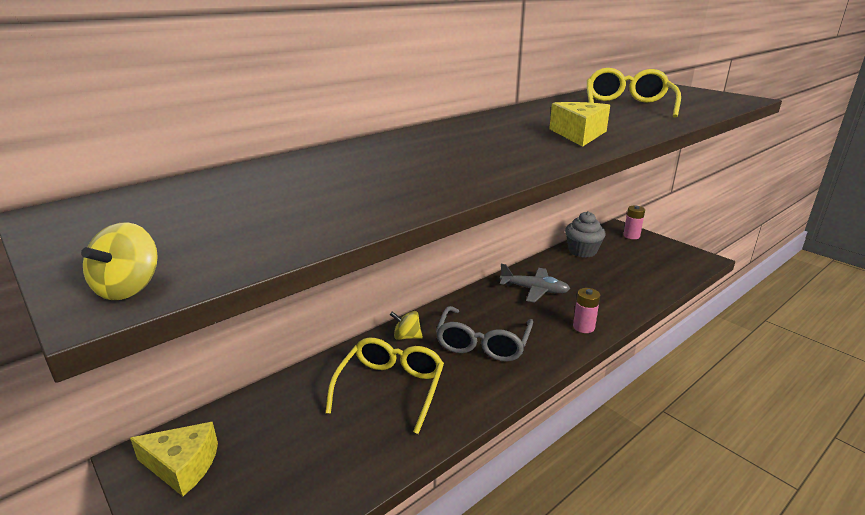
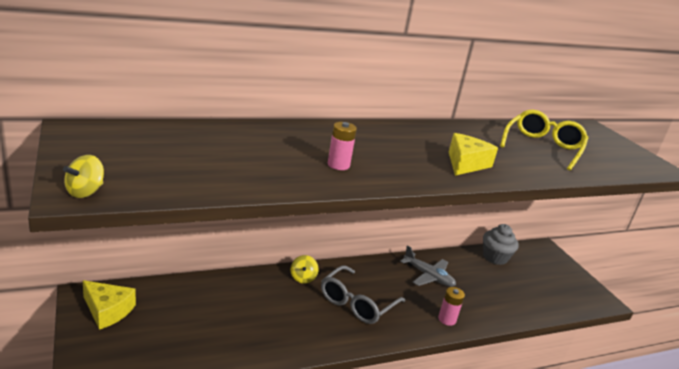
camera: 15 degrees right, 0 degrees up
yellow glasses [325,338,444,434] -> none
yellow spinning top [390,311,423,340] -> yellow spinning top turned 120 degrees counterclockwise [291,255,319,283]
pink battery [623,206,645,239] -> pink battery moved to [328,122,357,170]

